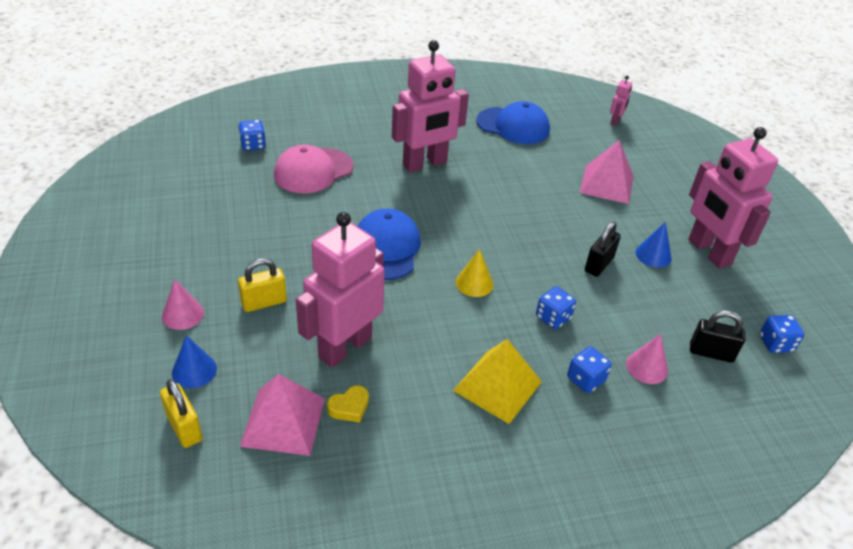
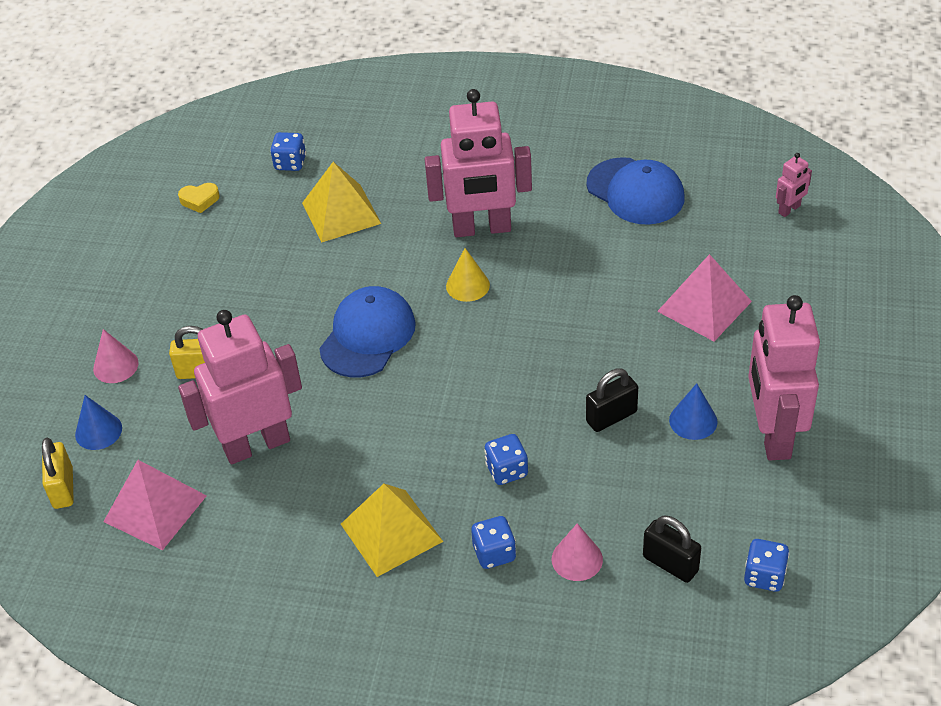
camera: 30 degrees right, 5 degrees up
pink cap [274,145,354,194] -> yellow pyramid [302,162,381,243]
yellow heart [327,385,369,423] -> yellow heart moved to [178,183,220,213]
yellow cone [456,249,493,297] -> yellow cone moved to [446,248,490,302]

